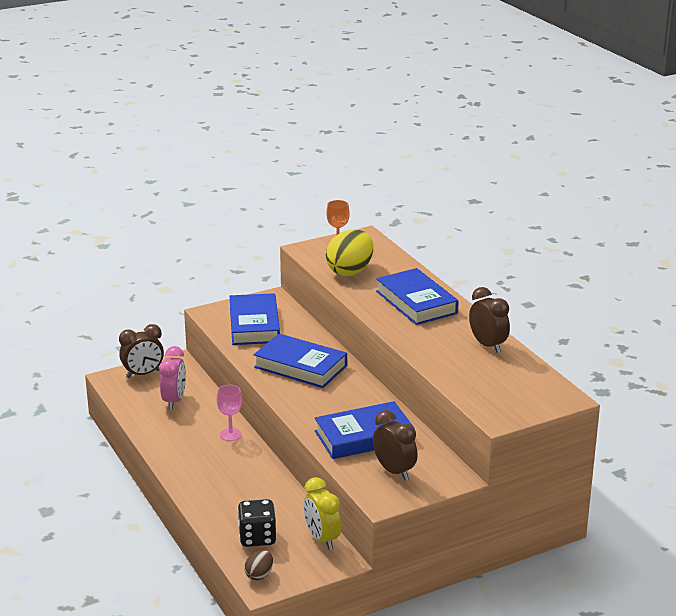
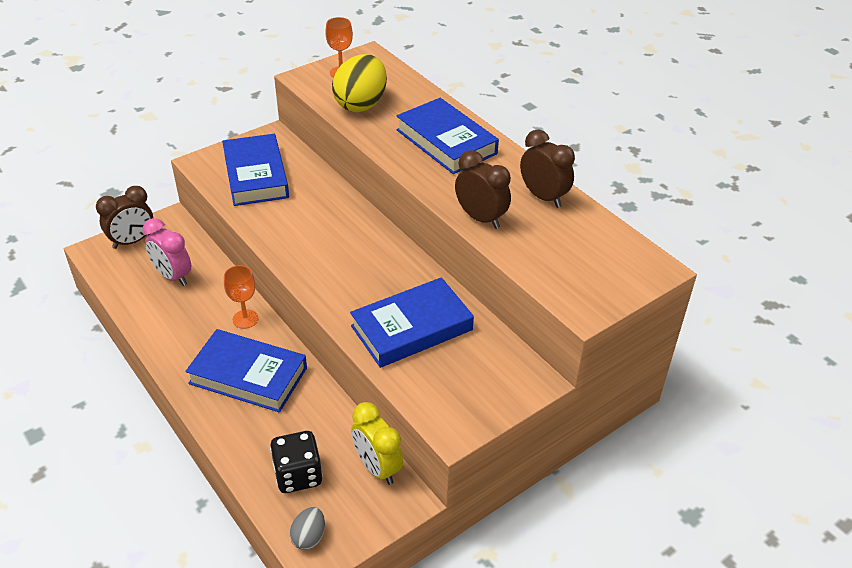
camera: 10 degrees left, 15 degrees up
pink clock [159,346,186,410] -> pink clock turned 135 degrees clockwise [143,218,191,286]
pink goblet [217,385,242,441] -> orange goblet [224,265,259,329]
brown egg [244,550,273,580] -> grey egg [290,507,325,550]
blue book [254,333,347,388] -> blue book moved to [185,329,307,413]
brown clock [373,410,418,480] -> brown clock moved to [455,150,511,229]

